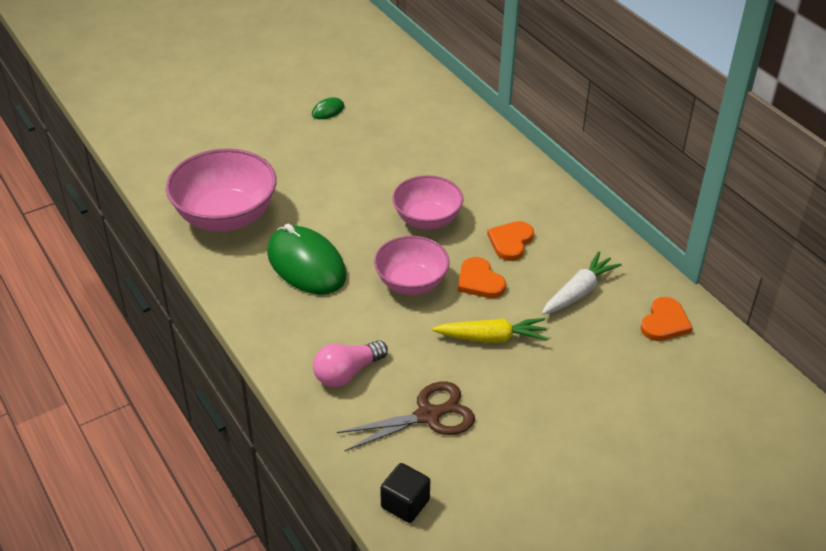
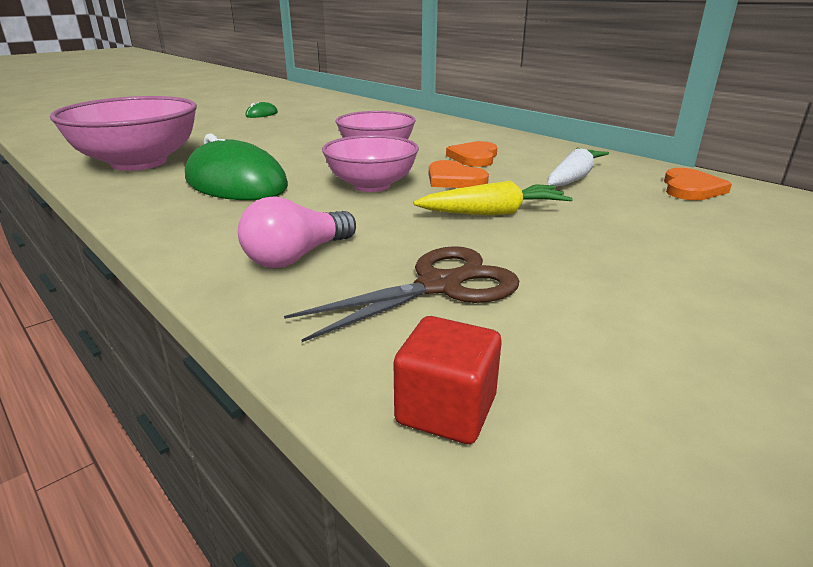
camera: 10 degrees left, 15 degrees down
black cube [380,463,430,523] -> red cube [394,316,502,444]

